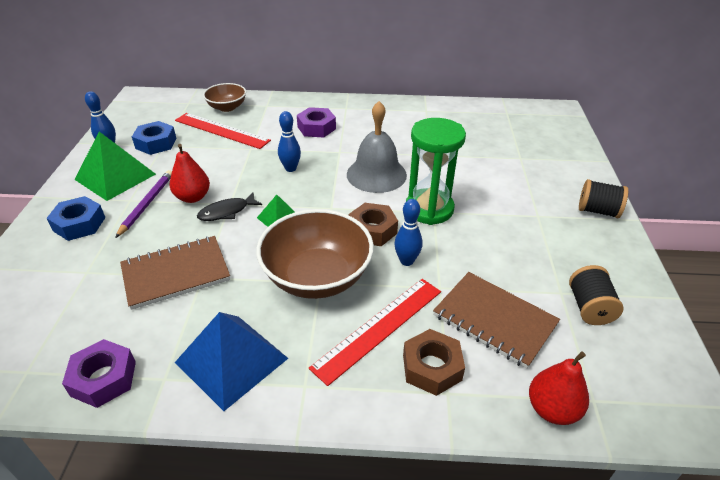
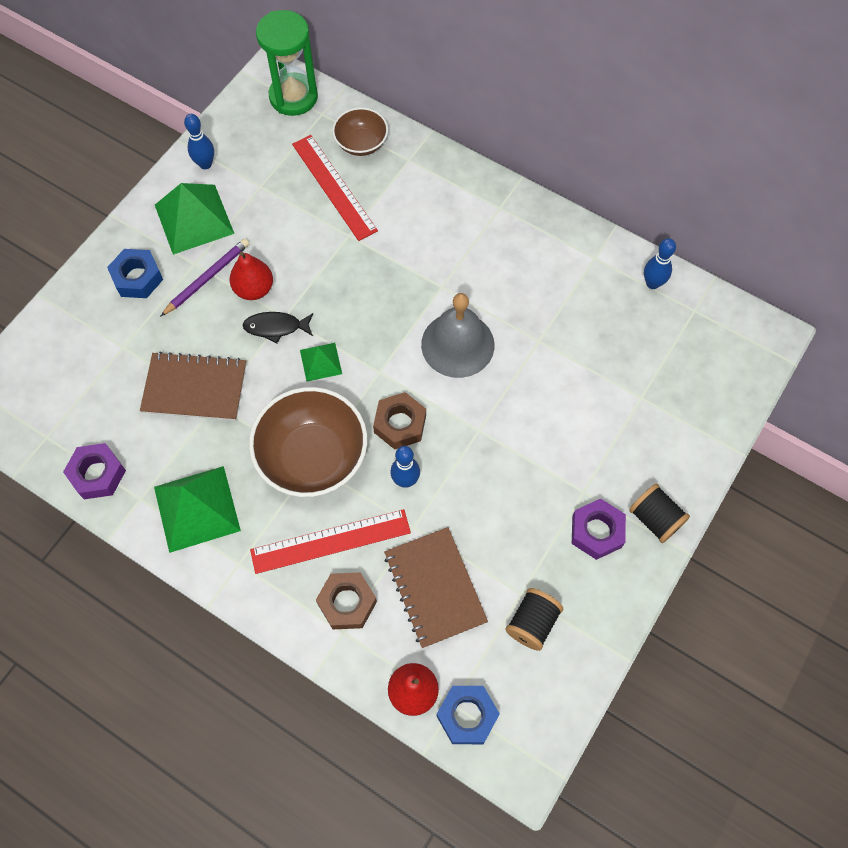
camera: 30 degrees right, 25 degrees up
blue nut [132,121,177,155] -> blue nut moved to [437,686,500,744]
blue pyramid [175,312,288,411] -> green pyramid [154,466,241,553]
blue bowling pin [278,111,301,172] -> blue bowling pin moved to [644,238,676,289]
purple nut [297,107,336,138] -> purple nut moved to [572,499,626,560]
green hourglass [406,118,466,225] -> green hourglass moved to [256,10,318,116]

